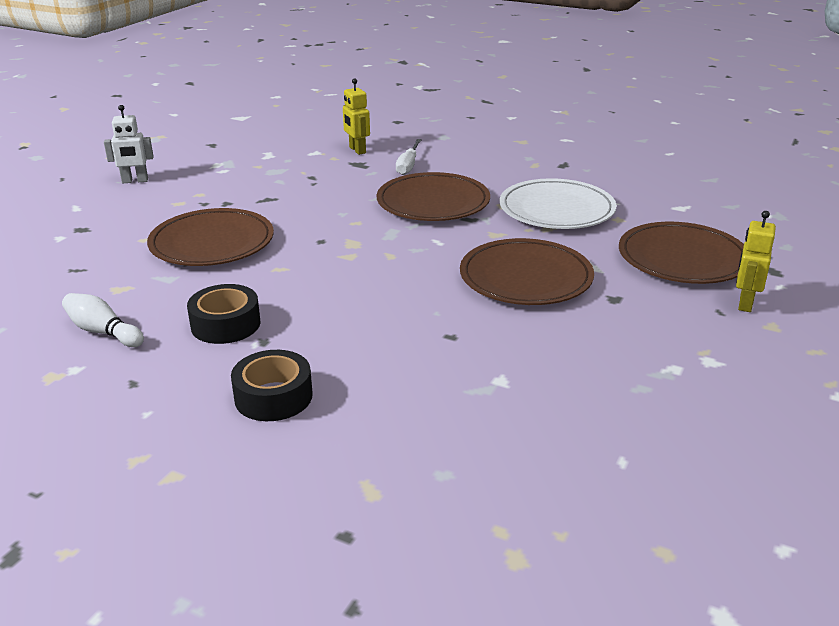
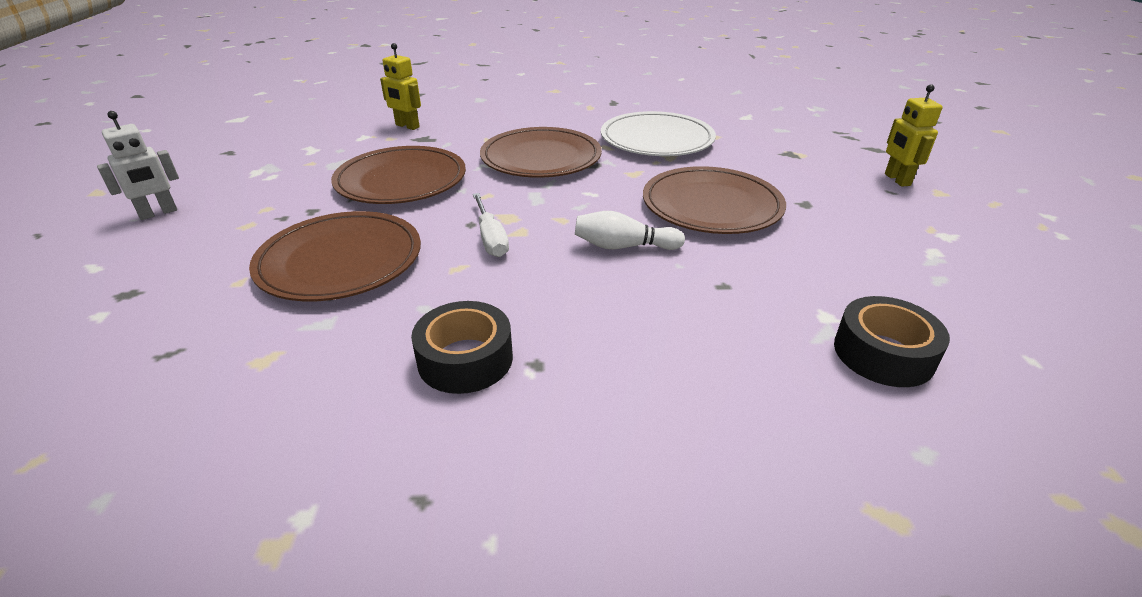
camera: 30 degrees left, 5 degrees up
white bowling pin [62,293,144,347] -> white bowling pin moved to [575,211,685,250]
black tape [231,350,313,421] -> black tape moved to [834,296,950,387]
white screwdriver [396,139,422,175] -> white screwdriver moved to [473,193,509,257]
brown plate [619,222,744,284] -> brown plate moved to [331,146,466,204]

